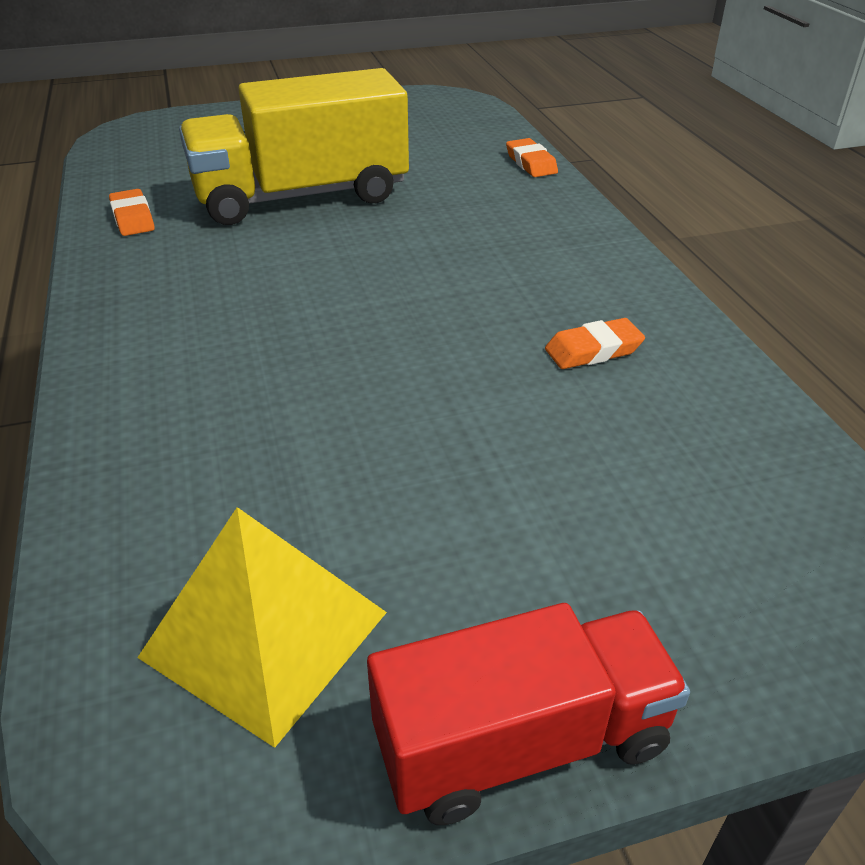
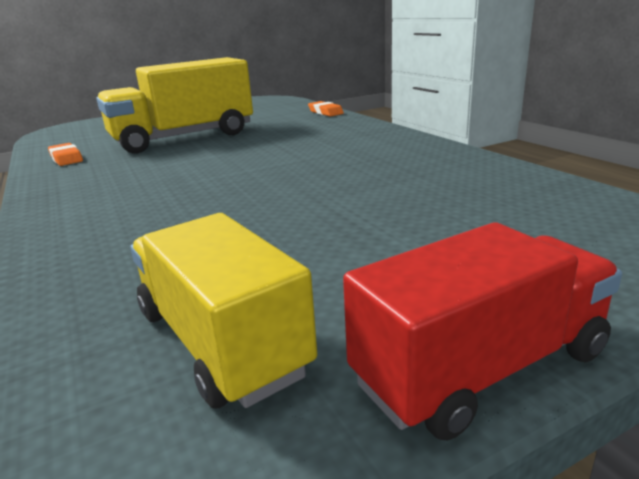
camera: 10 degrees left, 15 degrees down
yellow pyramid [137,507,387,748] -> yellow truck [130,213,317,409]
orange eraser [545,318,645,369] -> none

